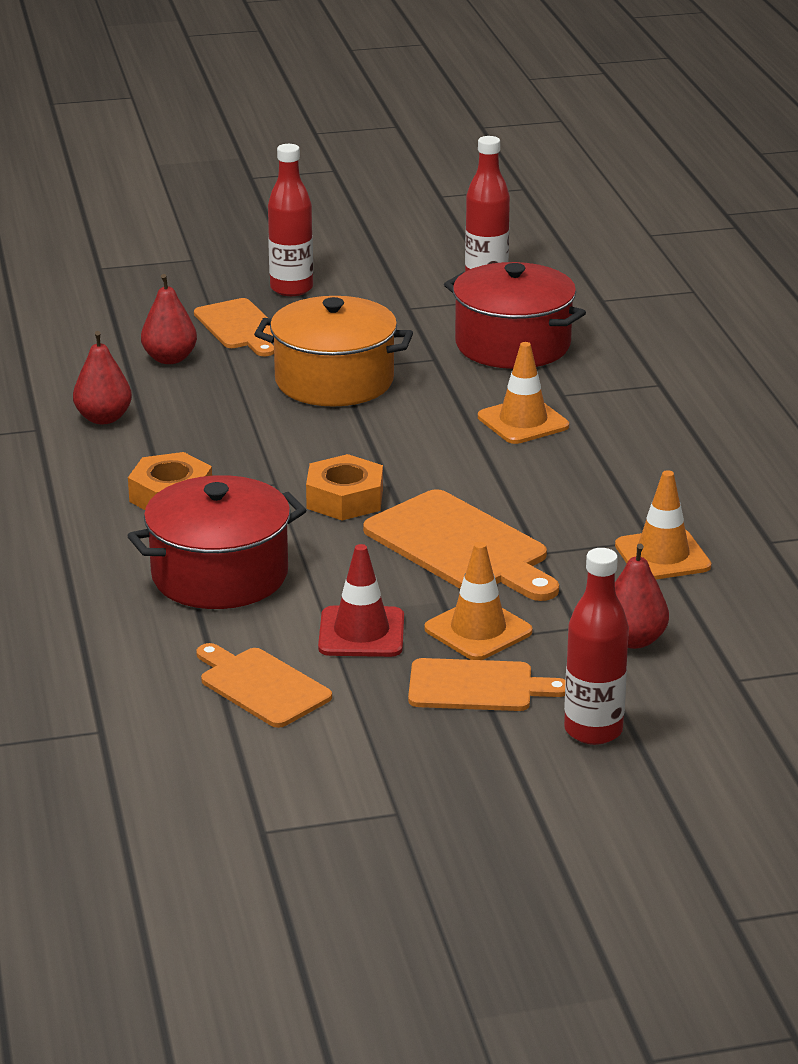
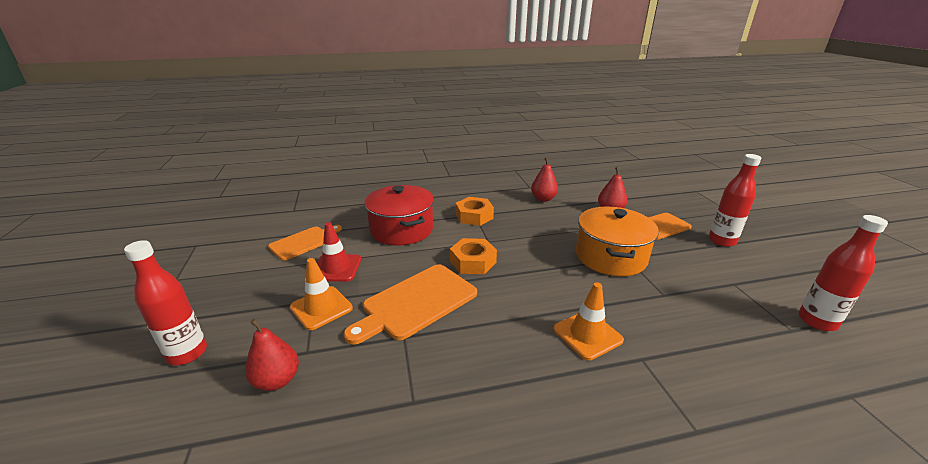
camera: 90 degrees right, 0 degrees up
orange cutting board [408,658,566,711] -> none
red pot [444,262,586,369] -> none
orange traffic cone [615,470,711,580] -> none

